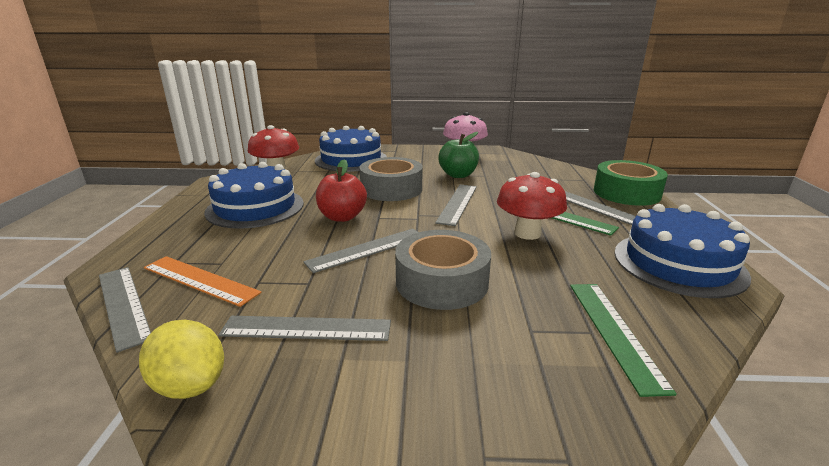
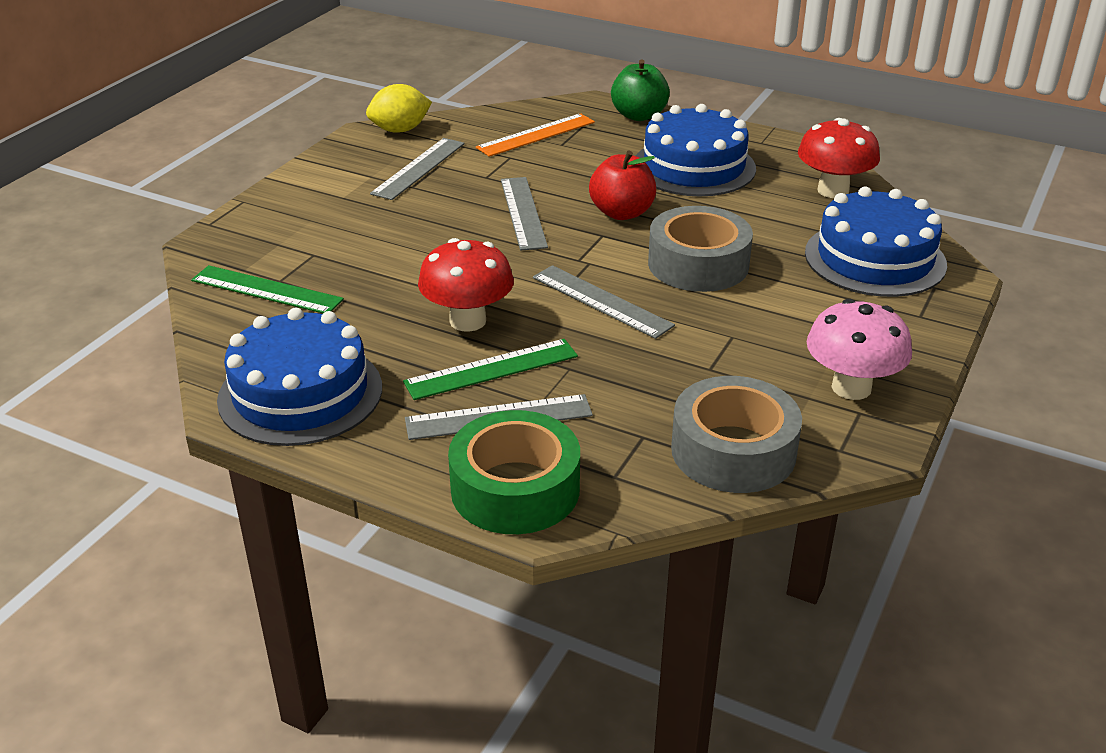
camera: 115 degrees right, 10 degrees up
grey ruler [99,267,151,353] -> none
grey tape [395,230,491,310] -> grey tape moved to [671,376,802,493]
green apple [438,132,479,178] -> green apple moved to [611,59,670,121]

